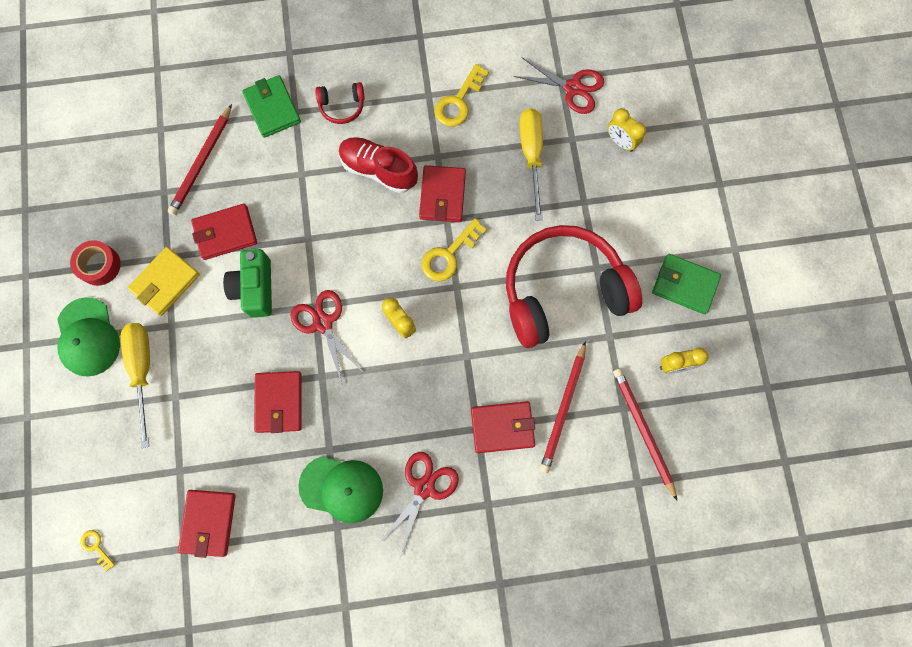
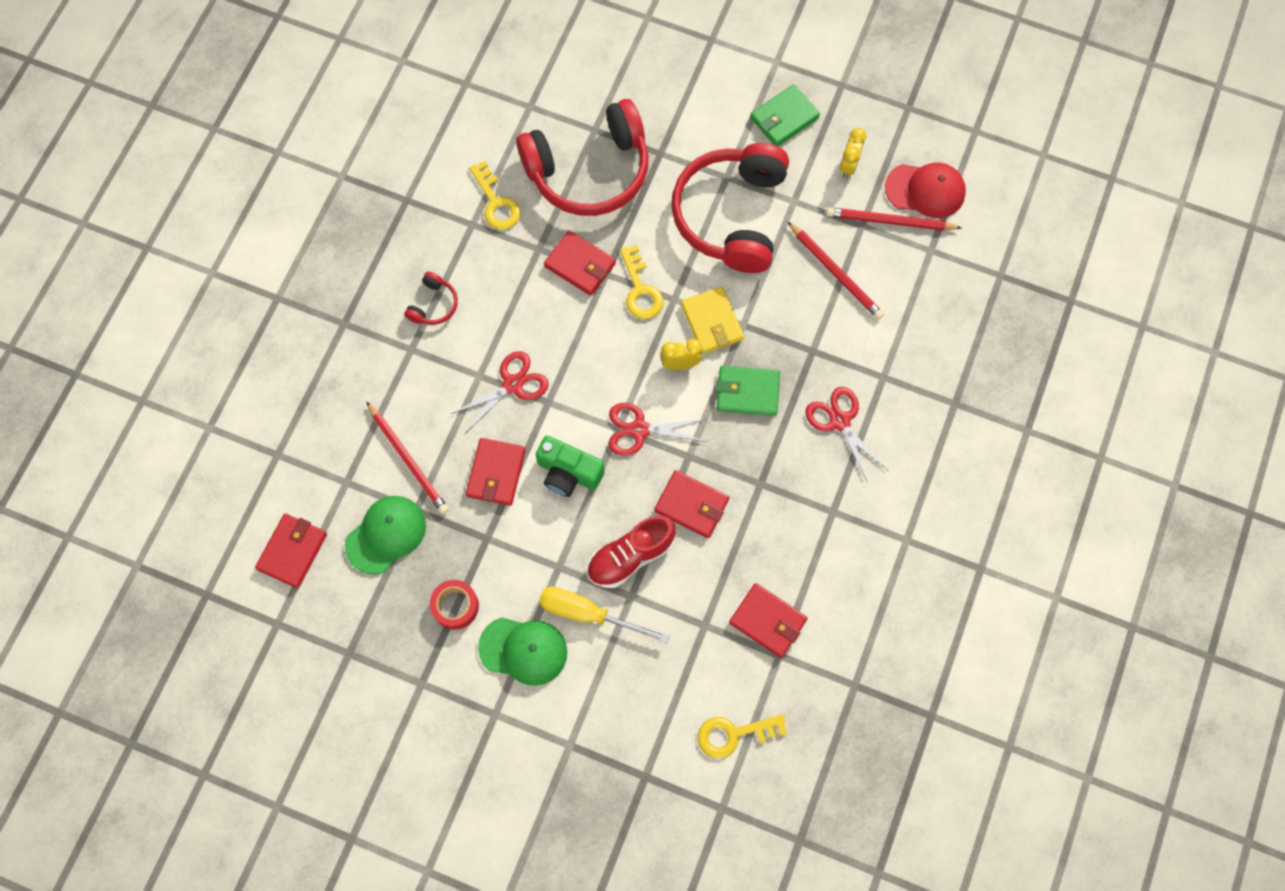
camera: 60 degrees left, 5 degrees down
yellow key [80,530,115,572] -> yellow key [698,714,787,759], size x1.87
yellow wallet [128,247,200,316] -> yellow wallet moved to [681,287,744,354]
green wallet [242,75,301,138] -> green wallet moved to [717,366,780,416]
green cap [298,456,383,523] -> green cap moved to [345,496,426,575]
red shoe [339,137,418,193] -> red shoe moved to [587,516,676,588]
red wallet [471,401,535,453] -> red wallet moved to [255,514,327,588]
red scissors [513,57,604,114] -> red scissors moved to [451,351,549,432]
yellow screwdriver [519,108,543,221] -> red headphones [516,99,649,216]
yellow clock [607,108,646,152] -> none
none -> red cap [885,163,966,218]

